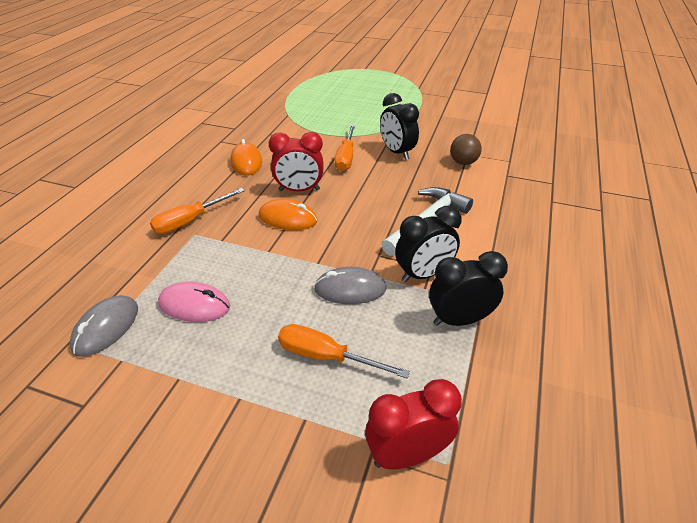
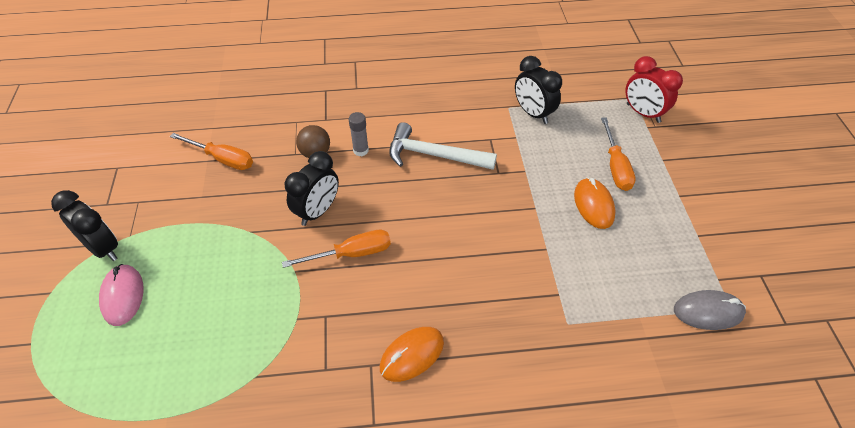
camera: 115 degrees left, 10 degrees up
orange screwdriver [150,188,245,234] -> orange screwdriver moved to [170,133,253,170]
pink mouse [158,282,230,322] -> pink mouse moved to [99,264,144,326]
orange mouse [258,199,318,230] -> orange mouse moved to [574,178,615,229]
red clock [269,132,323,191] -> none
grey mouse [314,267,386,304] -> none
black clock [395,206,461,282] -> black clock moved to [51,190,118,261]
none -> grey glue stick [349,112,369,156]

